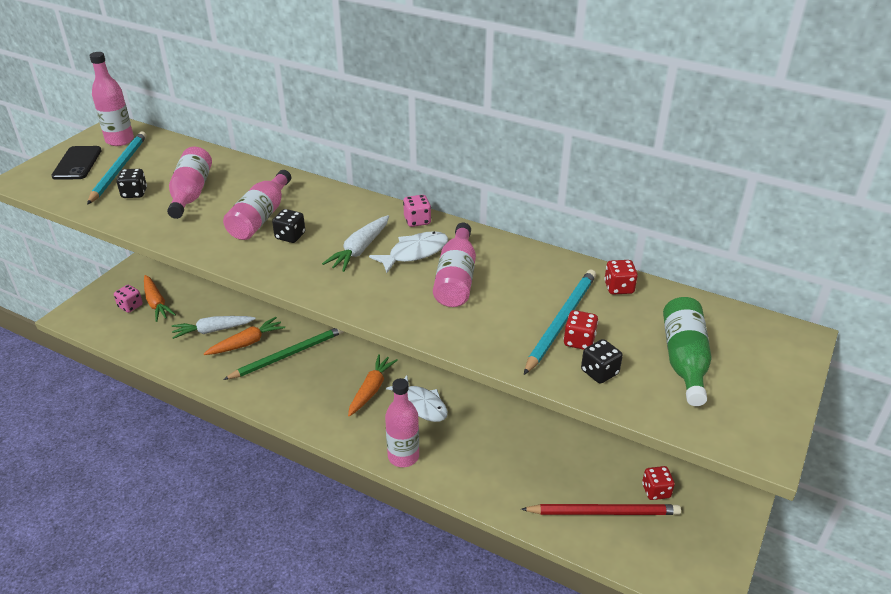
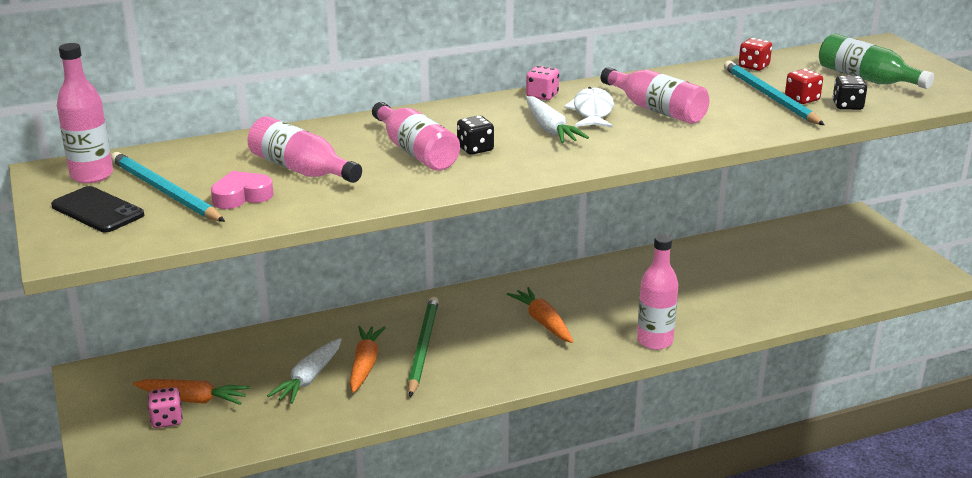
camera: 50 degrees left, 10 degrees down
black dice [116,169,147,198] -> pink heart [211,171,274,209]
white fish [386,375,448,422] -> none
red pencil [521,504,681,515] -> none
red dice [642,466,675,500] -> none

